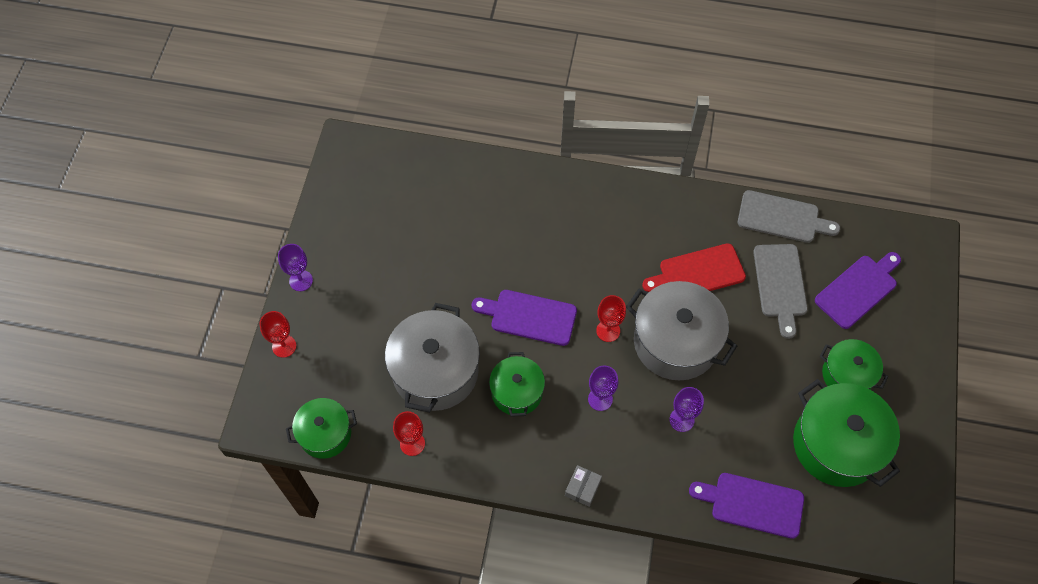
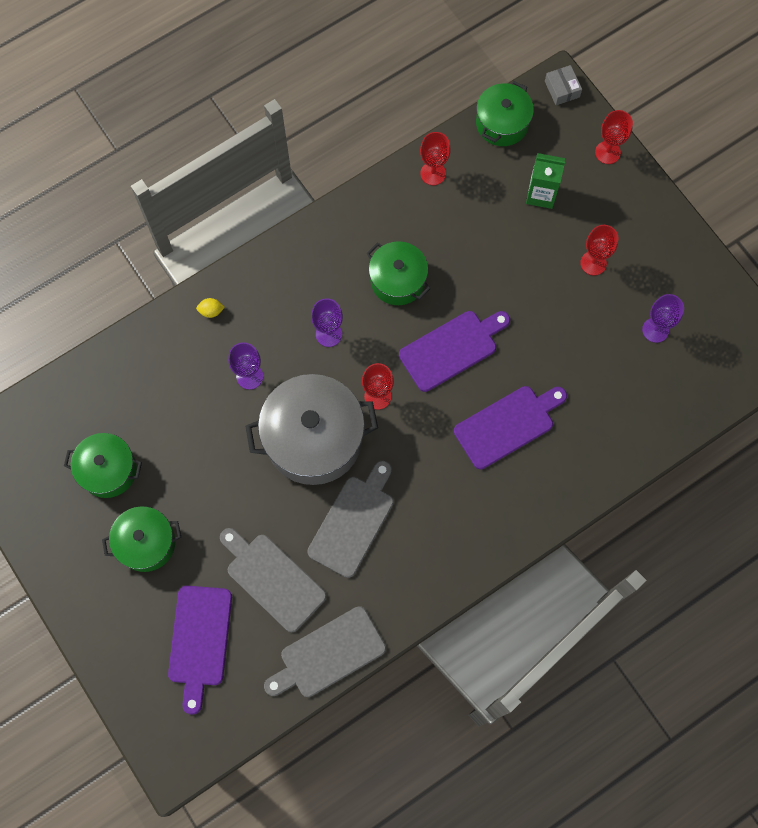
camera: 135 degrees right, 10 degrees up
purple goblet [278,244,313,291] -> purple goblet moved to [642,294,684,343]
grey pot [385,303,480,413] -> none
grey box [565,465,602,507] -> grey box moved to [545,65,582,105]
red cutting board [642,243,746,292] -> grey cutting board [307,461,394,578]
purple cutting board [689,473,804,539] -> purple cutting board moved to [454,386,567,469]
green pot [793,379,900,487] -> green pot [64,433,142,498], size x0.59
none -> yellow lemon [196,298,225,318]
none -> green carton [526,153,565,209]
none -> red goblet [580,225,619,275]

